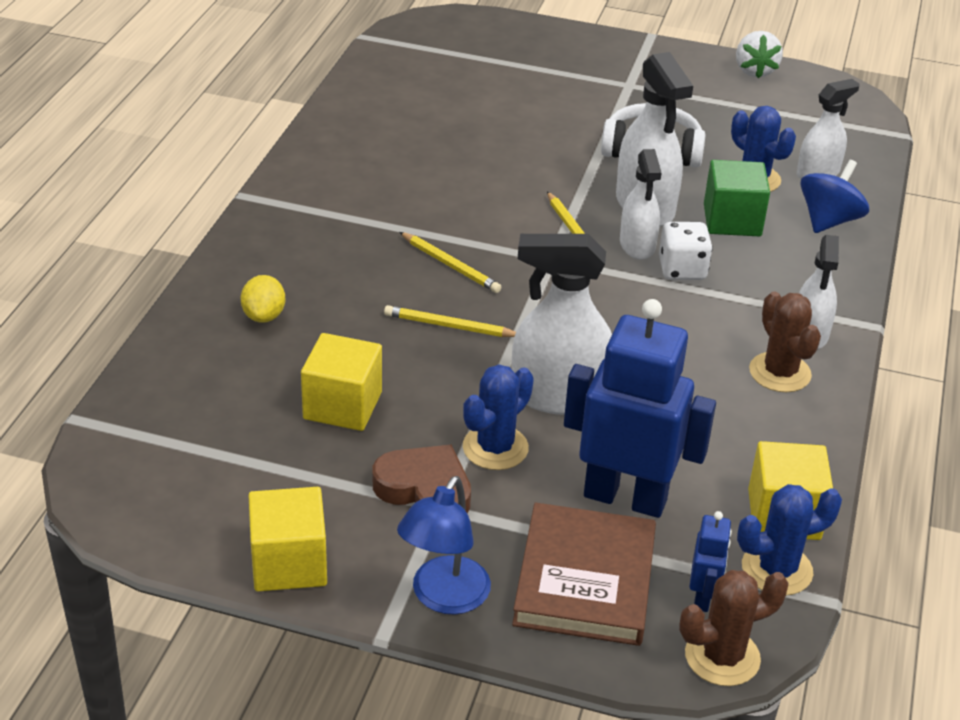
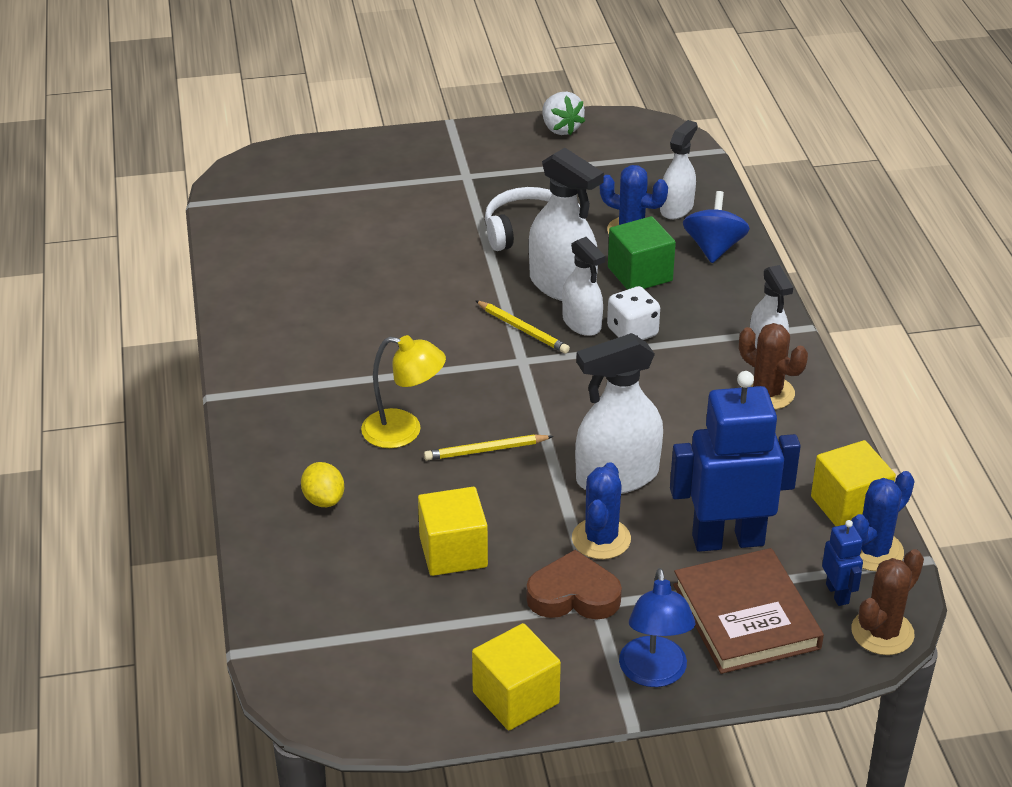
camera: 25 degrees left, 0 degrees up
yellow pencil [400,232,501,293] -> none
none -> yellow lamp [361,335,446,448]

